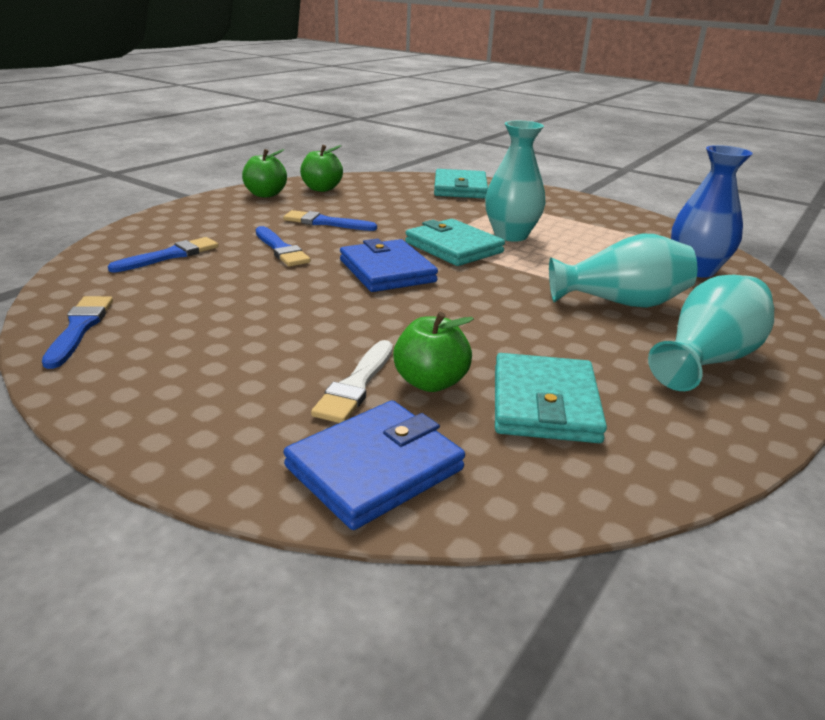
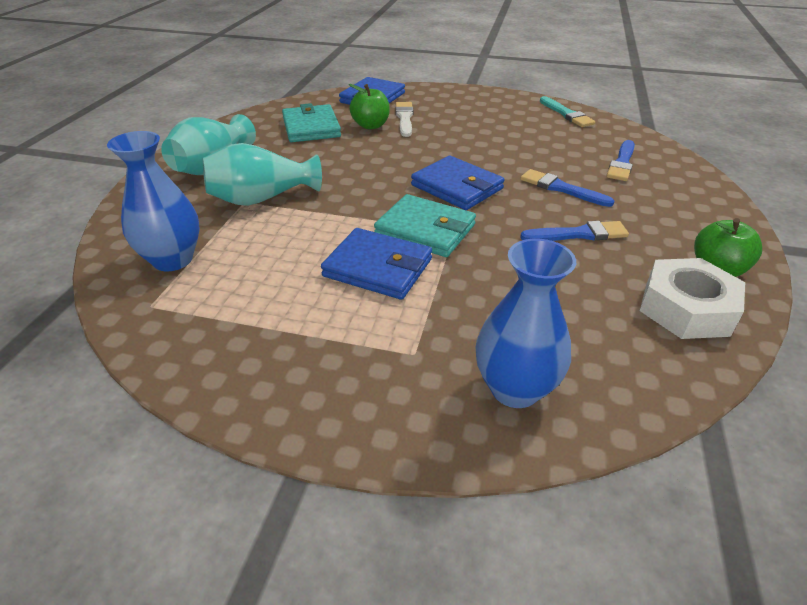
camera: 160 degrees right, 10 degrees up
blue brush [42,296,113,369] -> turquoise brush [540,96,596,127]
green apple [300,145,343,192] -> white nut [640,258,745,339]
turquoise wallet [434,169,488,198] -> blue vase [476,239,576,408]
turquoise vase [485,121,545,242] -> blue wallet [321,228,432,300]

